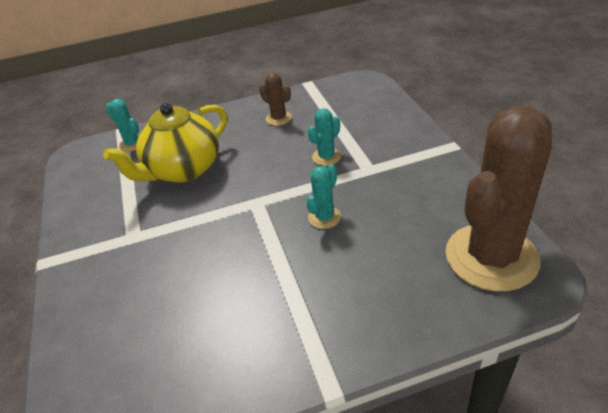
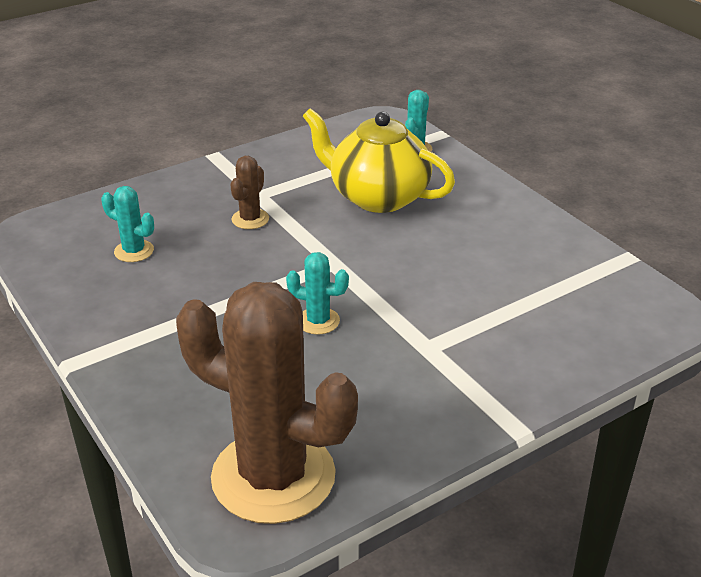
camera: 70 degrees right, 5 degrees down
brown cactus [259,73,292,126] -> brown cactus moved to [230,156,269,229]
turquoise cactus [308,108,341,166] -> turquoise cactus moved to [101,186,154,262]

